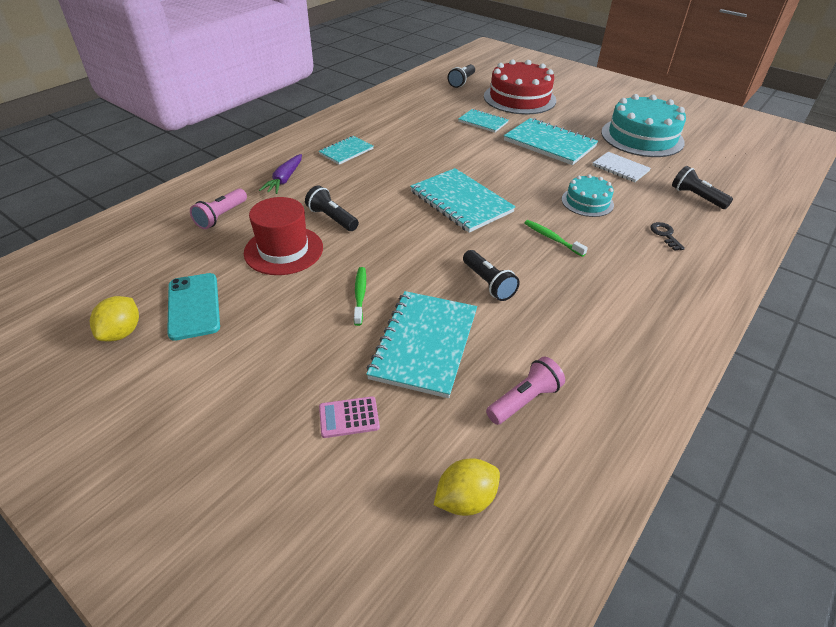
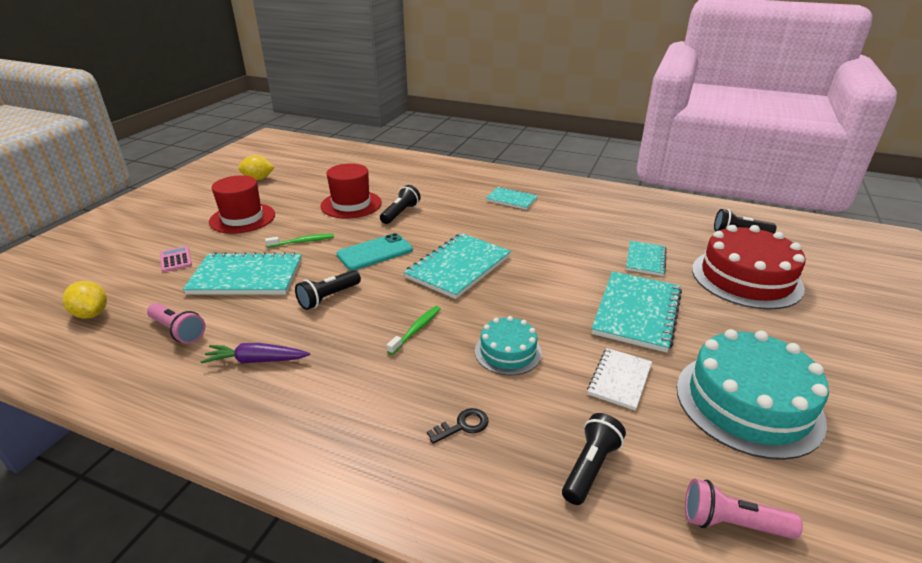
camera: 75 degrees right, 10 degrees down
turquoise phone [167,273,220,341] -> turquoise phone moved to [336,233,413,270]
pink flashlight [190,188,247,229] -> pink flashlight moved to [685,479,803,539]
purple carrot [259,154,302,194] -> purple carrot moved to [201,343,310,364]
none -> red hat [209,175,275,234]

